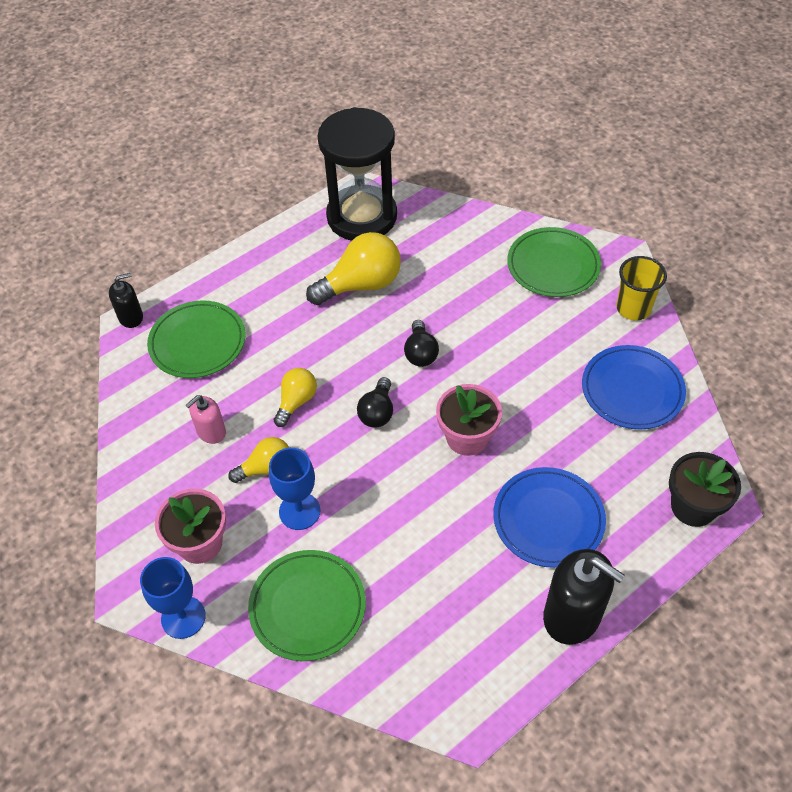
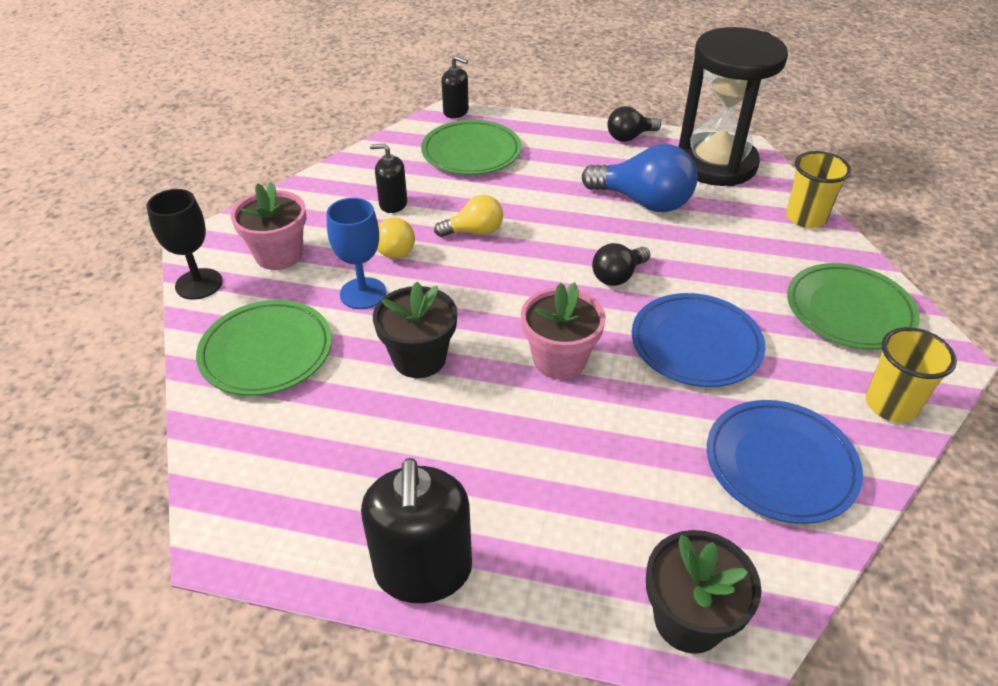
camera: 50 degrees right, 10 degrees down
blue goblet [140,557,206,639] -> black goblet [146,189,223,300]
pink soap dispenser [186,395,226,444] -> black soap dispenser [370,144,407,213]
yellow light bulb [306,232,401,305] -> blue light bulb [582,144,698,212]
black light bulb [357,377,393,428] -> black light bulb moved to [607,106,661,142]
blue plate [493,467,606,568] -> blue plate moved to [632,293,765,387]
none -> black flower pot [373,281,457,378]
none -> yellow cup [786,151,851,228]

